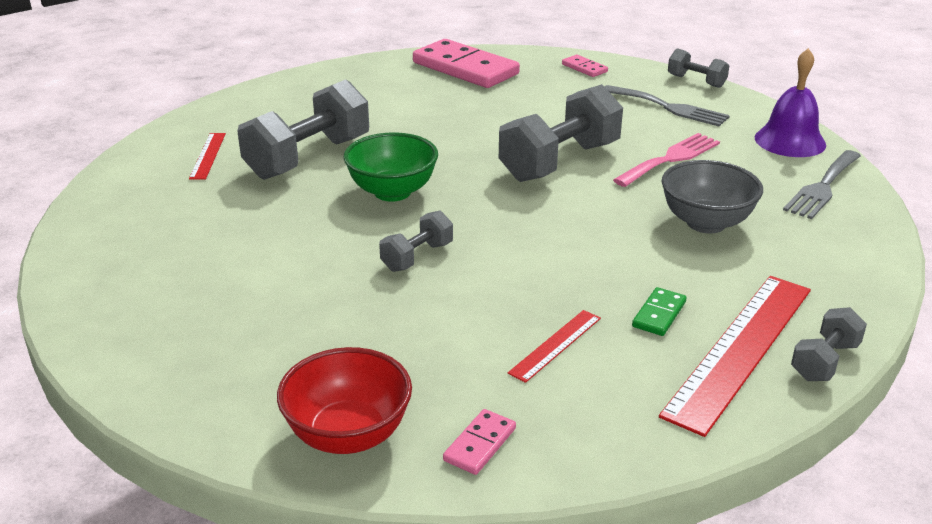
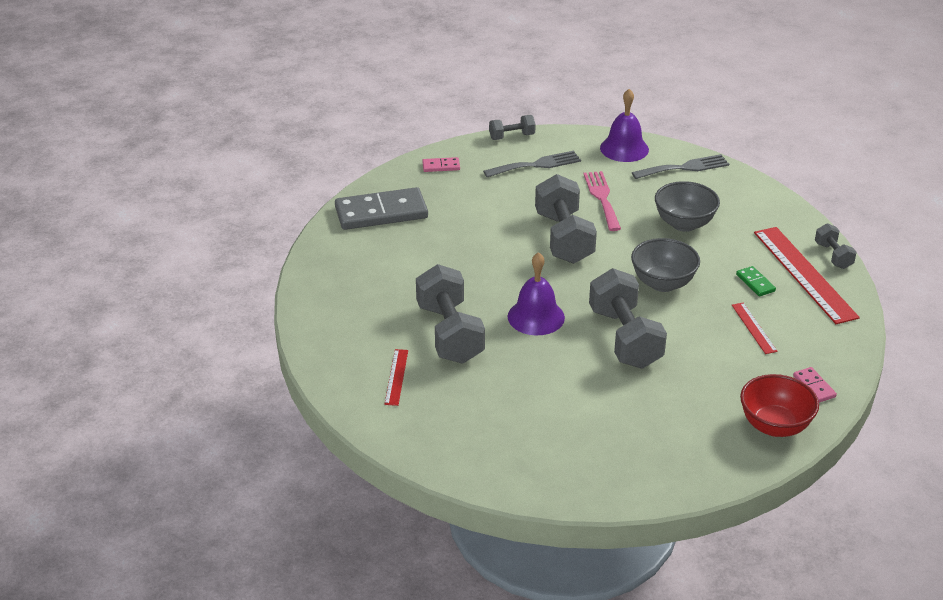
camera: 55 degrees left, 5 degrees up
red ruler [189,133,226,180] -> red ruler turned 60 degrees clockwise [384,349,408,406]
green bowl [343,132,438,202] -> purple bell [507,252,565,335]
grey dumbbell [379,210,453,272] -> grey dumbbell [589,268,667,369], size x1.98
pink domino [413,39,520,88] -> grey domino [335,187,428,230]
grey fork [783,150,861,219] -> grey fork turned 90 degrees counterclockwise [632,154,729,179]
none -> grey bowl [631,238,700,292]

